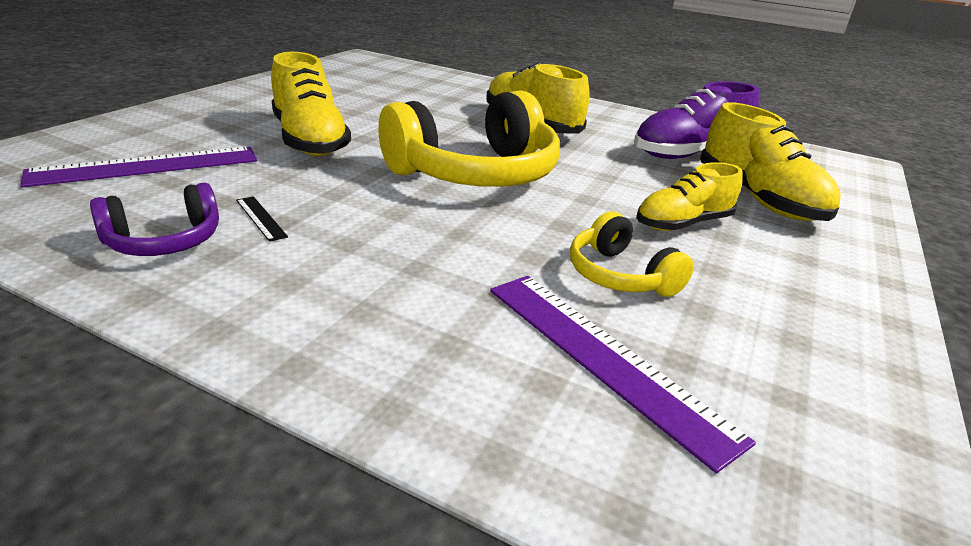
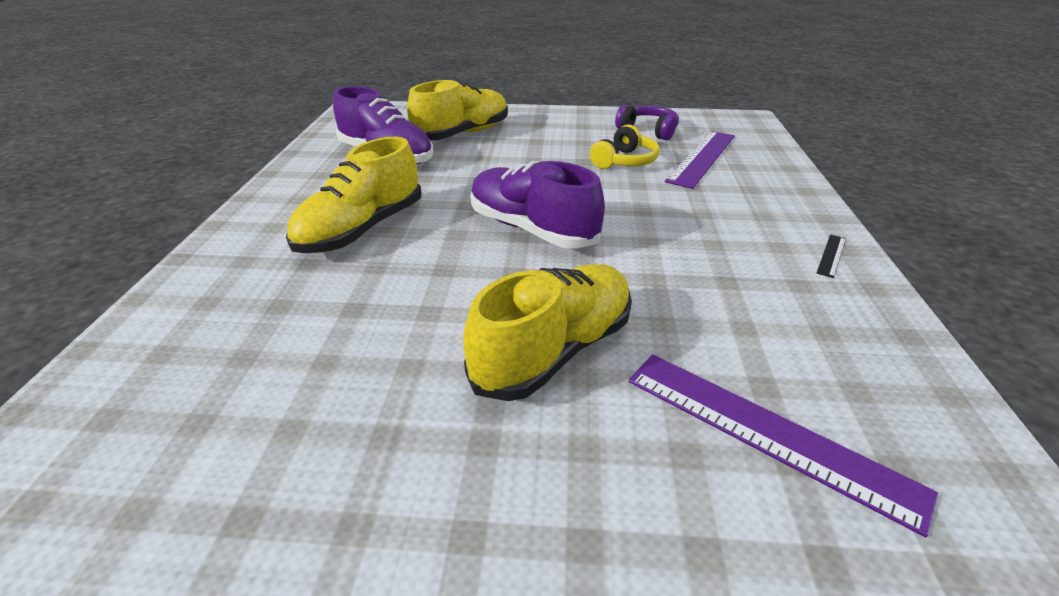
camera: 110 degrees left, 5 degrees up
purple headphones [90,183,219,256] -> purple headphones moved to [615,105,679,140]
black ruler [236,196,288,242] -> black ruler moved to [817,235,846,278]
yellow headphones [378,90,560,187] -> purple shoe [470,161,605,249]
yellow shoe [636,162,743,231] -> none

